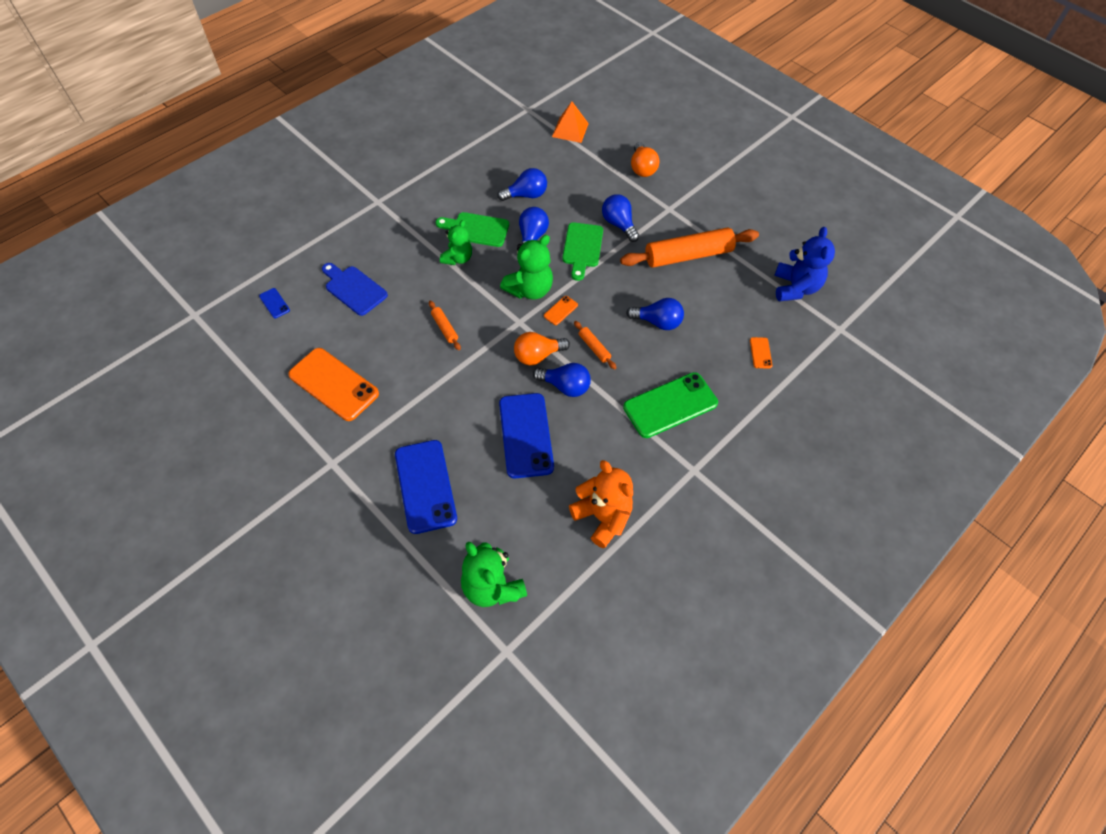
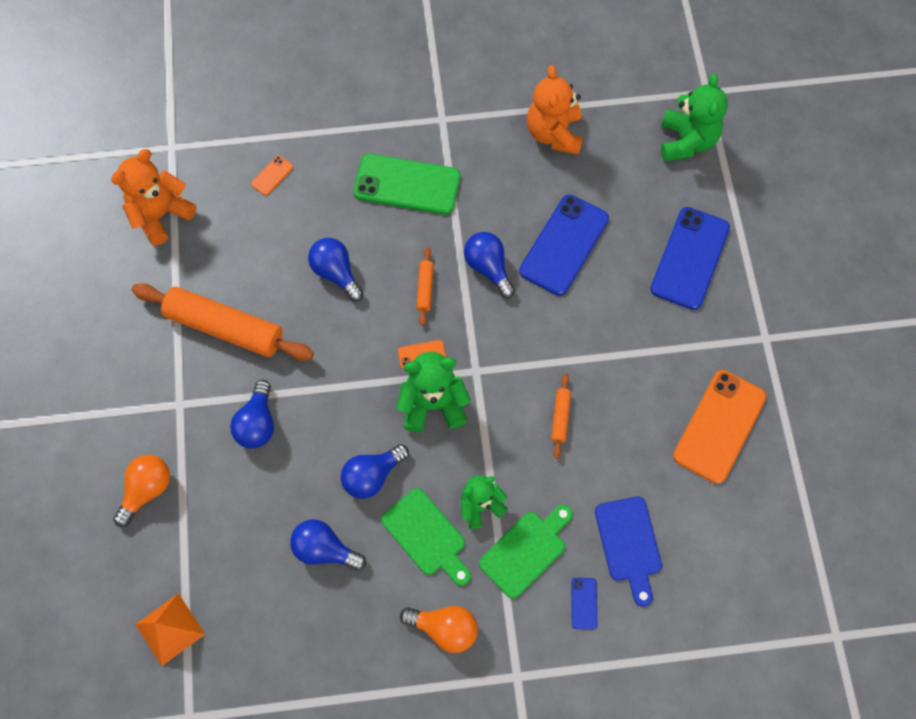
camera: 140 degrees left, 10 degrees up
blue phone [259,288,290,318] -> blue phone moved to [571,578,597,630]
orange phone [288,348,379,421] -> orange phone turned 45 degrees clockwise [673,370,766,484]
orange light bulb [514,332,570,365] -> orange light bulb moved to [400,606,478,653]
green cutting board [562,222,603,281] -> green cutting board moved to [479,504,573,599]
blue teddy bear [775,227,835,302] -> orange teddy bear [111,149,197,246]

